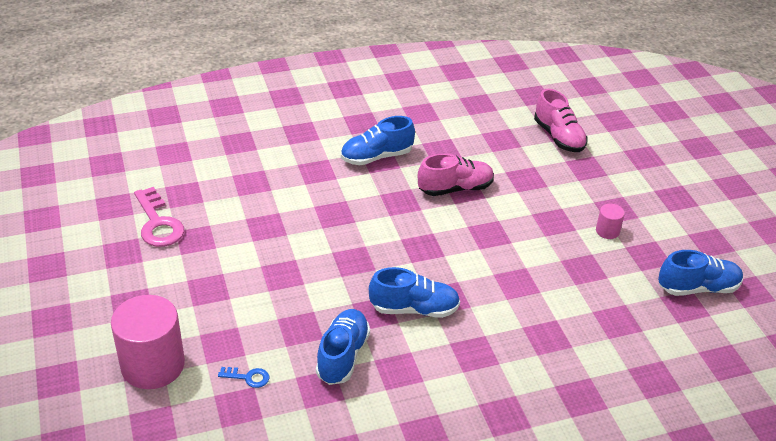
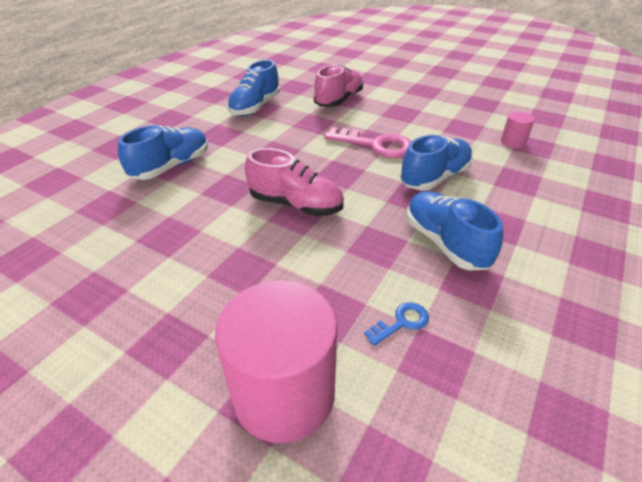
camera: 40 degrees left, 0 degrees up
pink key [134,187,184,247] -> pink key moved to [324,127,412,158]
pink shoe [534,89,587,152] -> pink shoe moved to [245,148,344,216]
pink cylinder [596,204,625,239] -> pink cylinder moved to [501,112,535,148]
blue shoe [658,250,743,296] -> blue shoe moved to [118,125,208,180]

